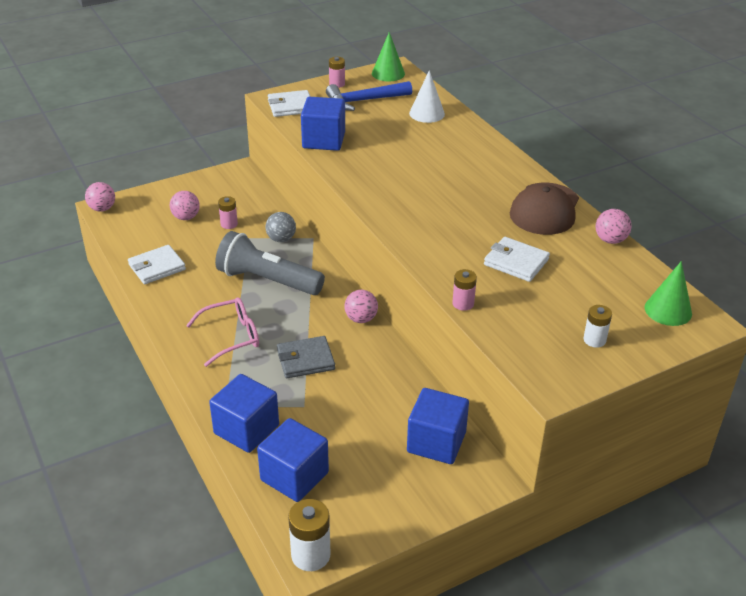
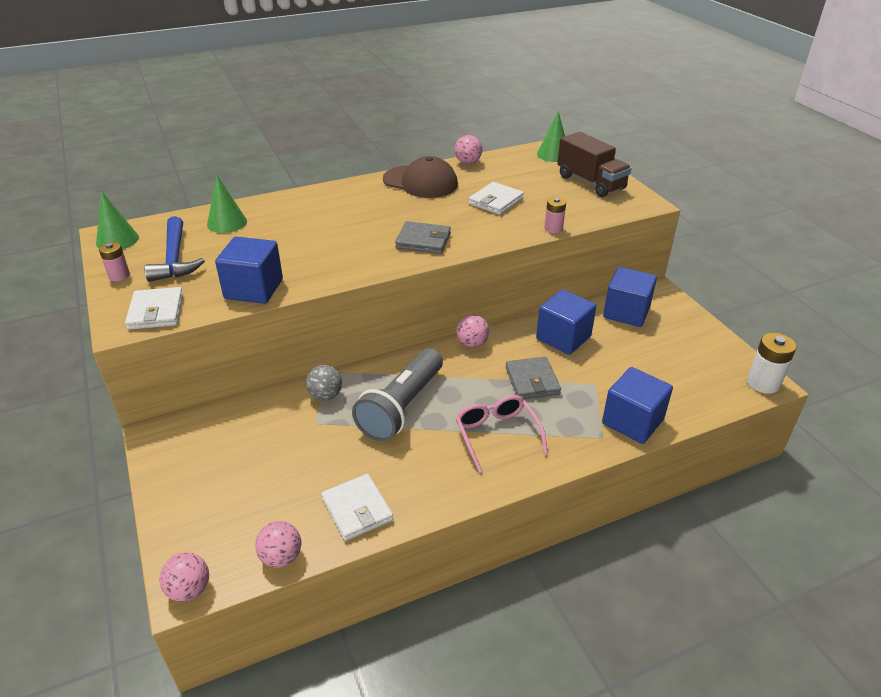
camera: 85 degrees left, 0 degrees up
pink ball [170,191,200,220] -> pink ball moved to [255,521,301,568]
pink battery [218,196,238,229] -> none
blue cube [257,418,329,502] -> blue cube moved to [536,289,596,355]
white cone [409,70,445,123] -> green cone [207,175,247,233]
white battery [584,305,612,348] -> brown truck [557,132,631,197]
none -> grey wallet [395,221,451,254]

